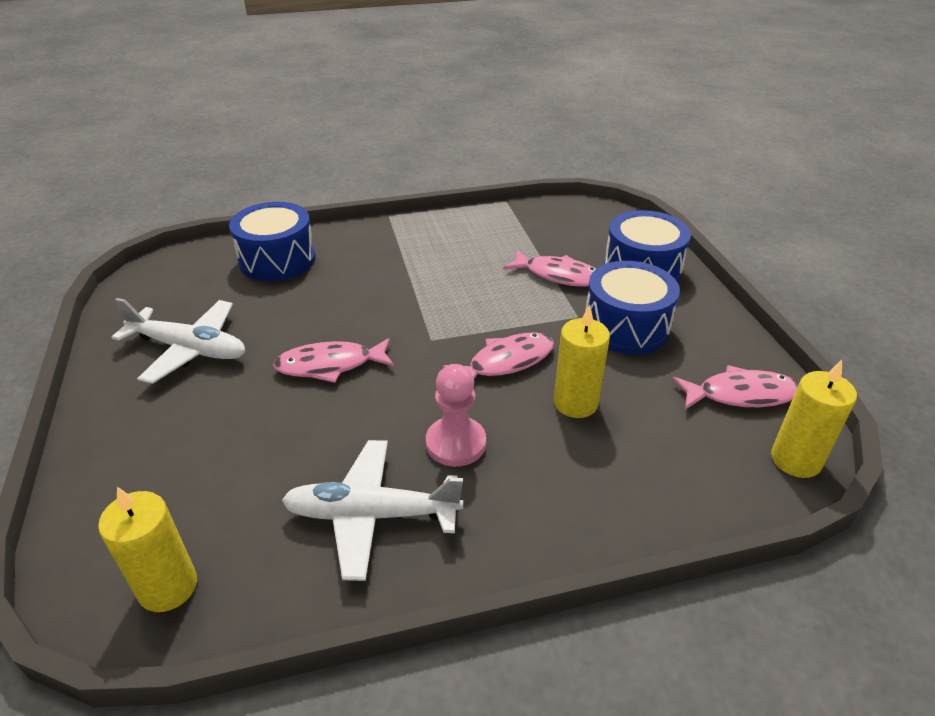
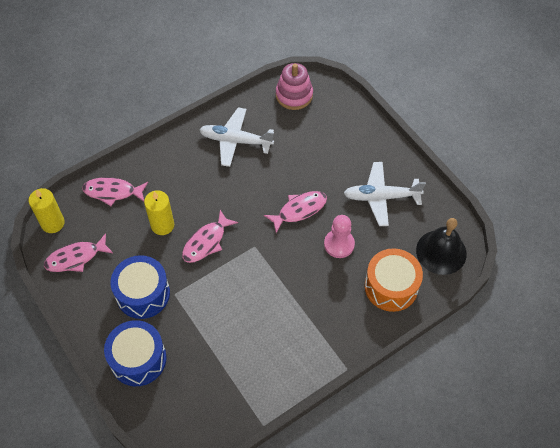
camera: 160 degrees right, 20 degrees up
yellow candle [98,487,197,612] -> pink stacking toy [276,63,313,110]
blue drum [229,202,316,281] -> orange drum [365,248,423,312]
white plane [282,440,463,581] -> white plane turned 150 degrees counterclockwise [199,107,274,167]
pink pawn [426,364,486,467] -> pink pawn moved to [324,215,355,258]
pink fish [503,250,596,287] -> pink fish moved to [82,177,148,206]
none -> black bell [416,218,467,275]

